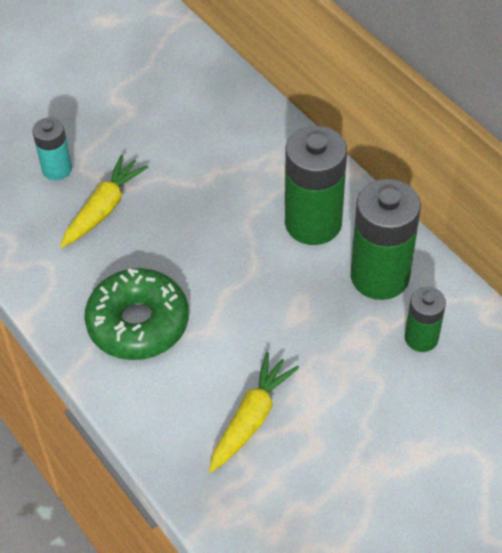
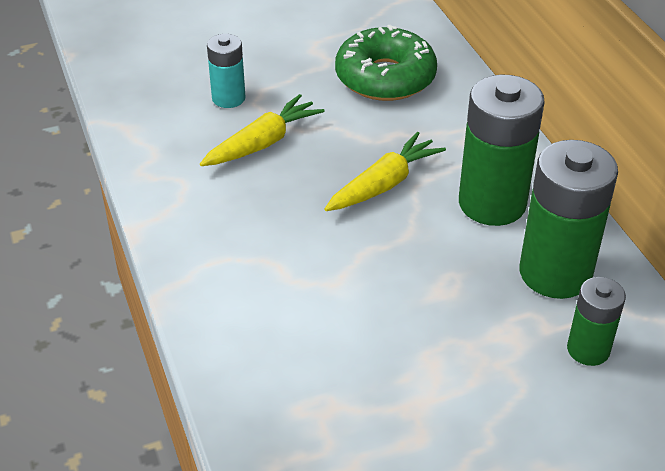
camera: 15 degrees right, 10 degrees down
green donut [84,268,189,360] -> green donut moved to [335,25,437,101]
yellow carrot [209,352,299,473] -> yellow carrot moved to [324,132,446,211]

